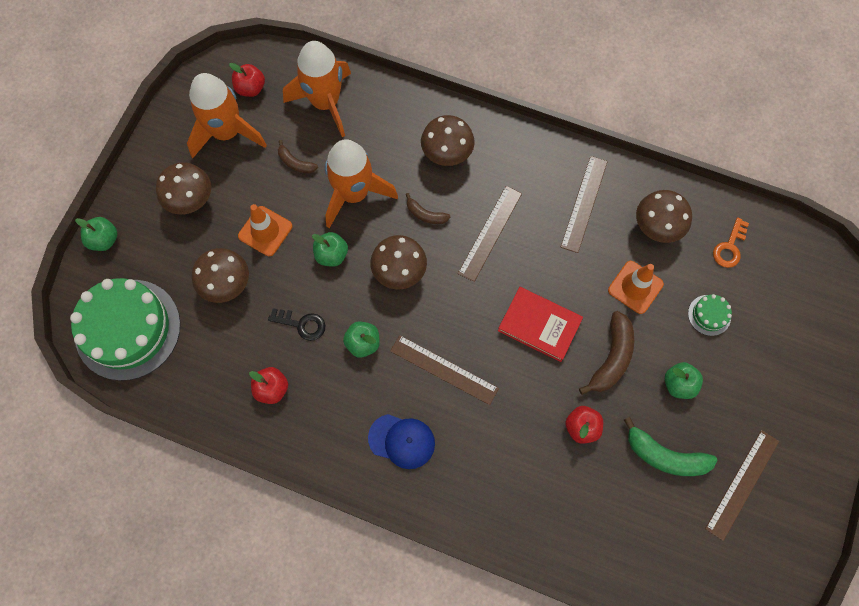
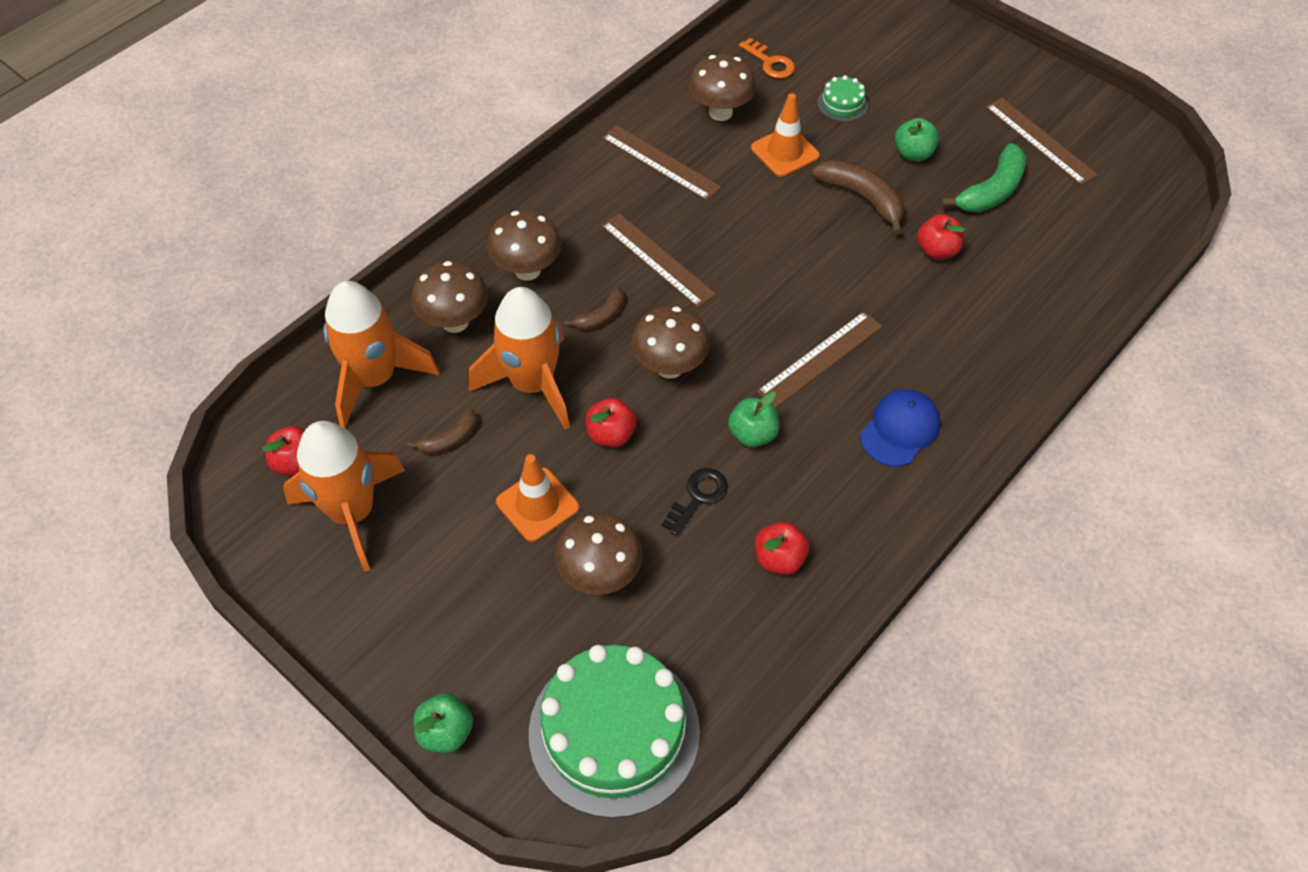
camera: 70 degrees left, 15 degrees down
brown mushroom [156,162,211,214] -> brown mushroom moved to [412,261,488,333]
green apple [312,232,348,267] -> red apple [586,398,637,447]
red book [498,287,583,362] -> none

